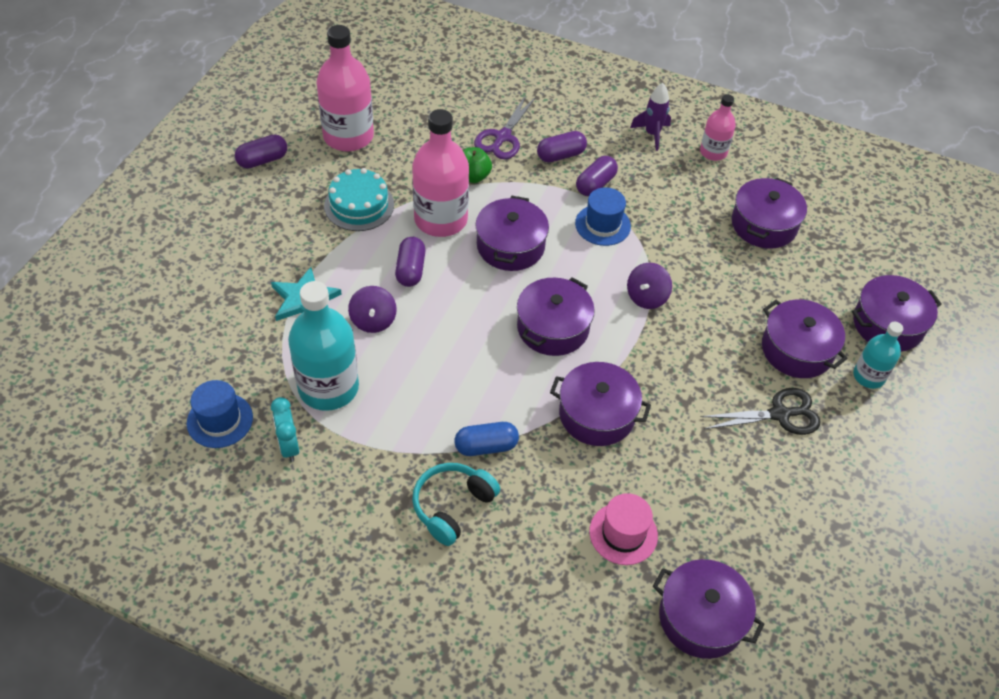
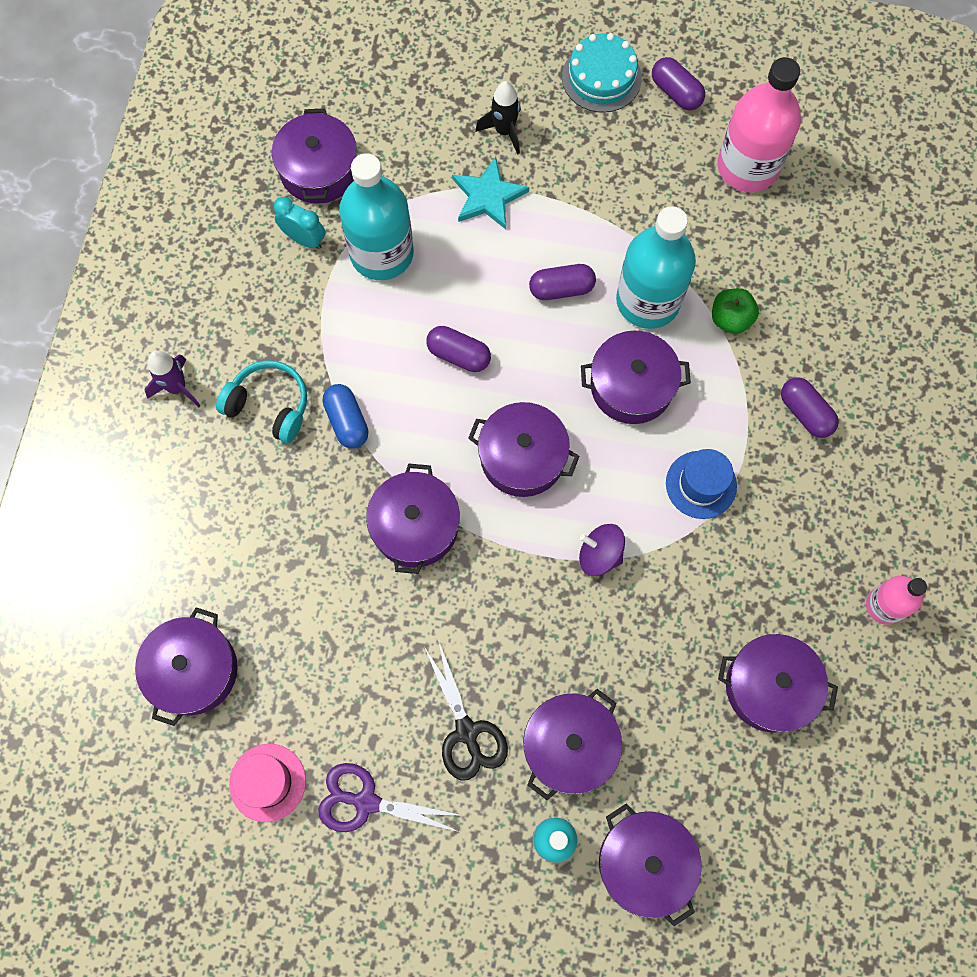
camera: 80 degrees right, 20 degrees up
blue hat [187,380,253,448] -> purple pot [272,109,357,204]
turquoise clock [271,397,299,462] -> turquoise clock turned 60 degrees clockwise [274,197,325,249]
turquoise cake [324,168,394,231] -> turquoise cake moved to [562,33,642,113]
purple spinning top [348,286,397,333] -> none
pink bottle [412,109,469,237] -> turquoise bottle [616,206,696,329]
purple scissors [474,95,536,159] -> purple scissors moved to [318,763,464,832]
purple capsule [576,156,618,196] -> purple capsule moved to [426,326,491,372]
pink hat [589,493,658,565] -> pink hat moved to [229,744,306,822]
purple rocket [630,83,671,151] -> purple rocket moved to [144,351,201,407]
none -> black rocket [475,81,521,155]

